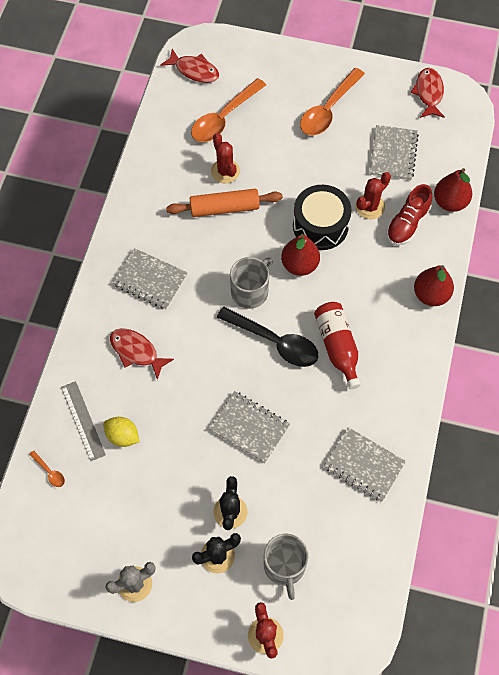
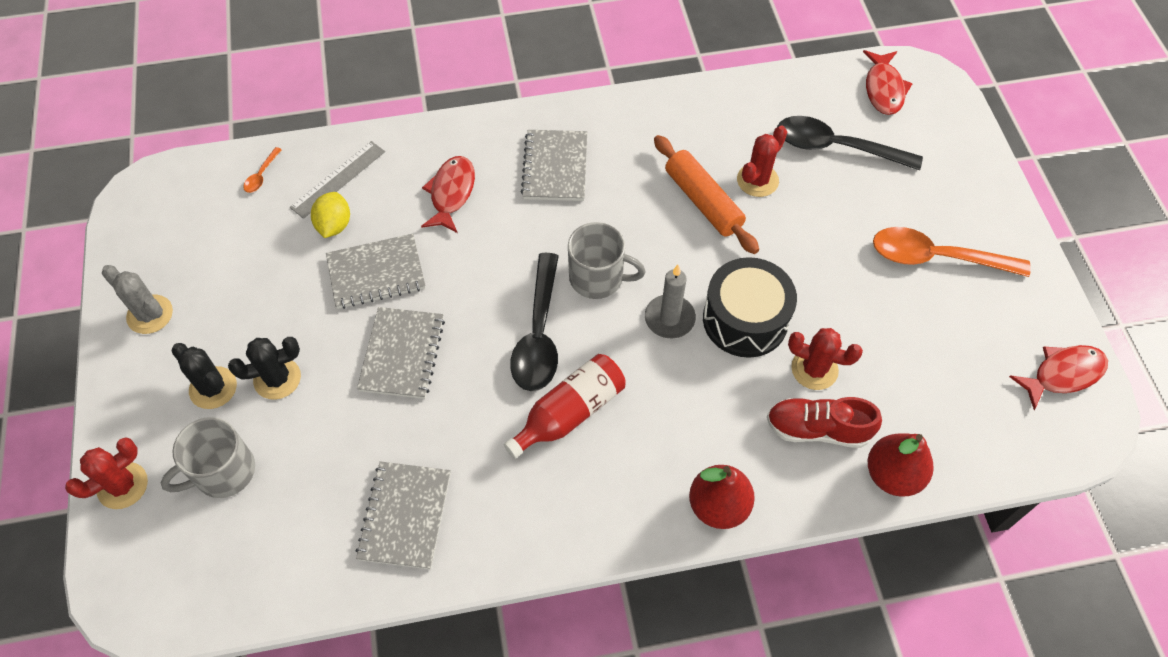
camera: 65 degrees right, 5 degrees down
orange spoon [191,78,266,142] -> black spoon [777,116,923,171]
red pear [281,234,320,276] -> grey candle [645,265,696,338]
grey notebook [370,125,419,180] -> grey notebook moved to [326,233,426,309]

